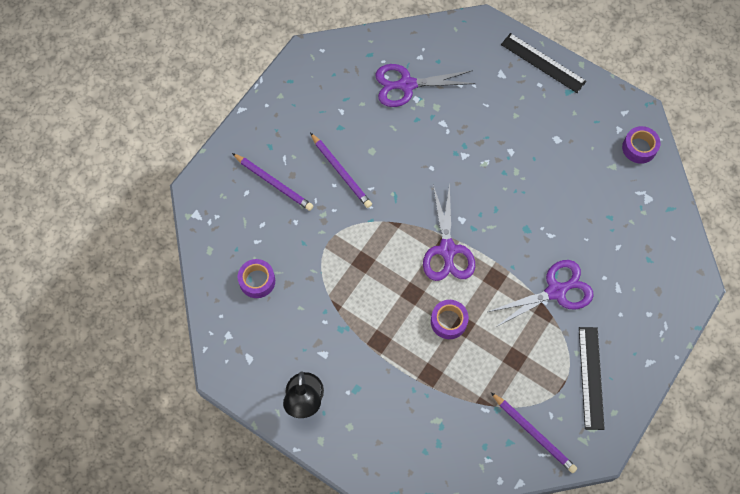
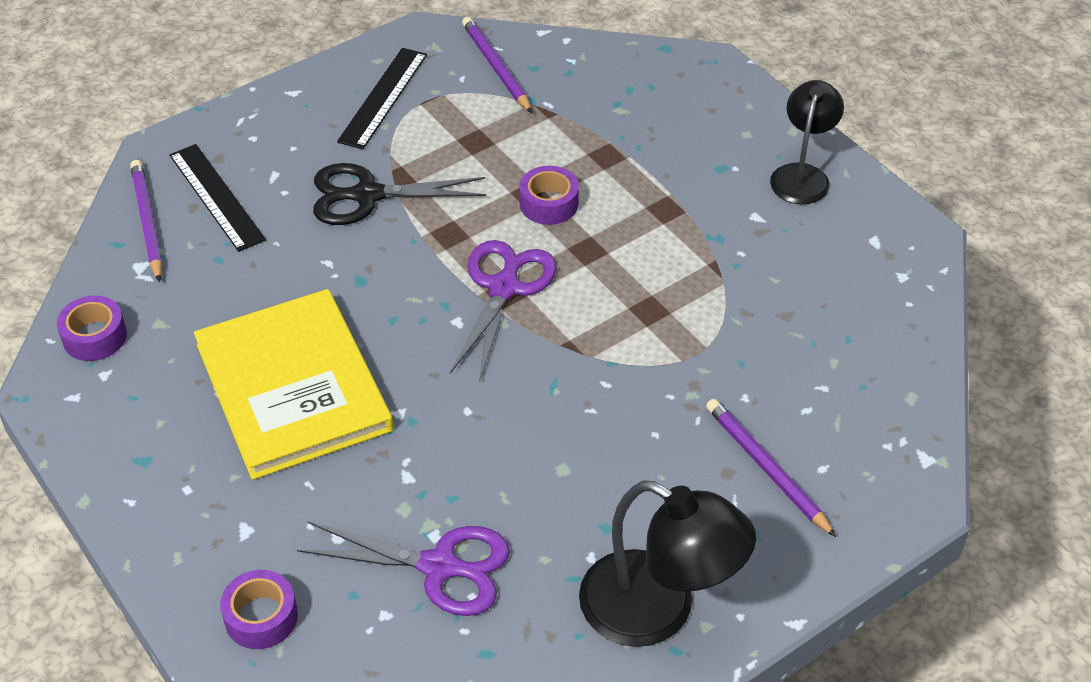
camera: 160 degrees left, 20 degrees down
purple tape [238,259,275,298] -> purple tape moved to [220,570,298,649]
purple pencil [310,133,372,208] -> purple pencil moved to [130,160,162,282]
purple scissors [488,260,594,327] -> black scissors [313,163,487,225]
black ruler [501,33,587,93] -> black ruler moved to [170,144,266,252]
none -> yellow book [194,289,393,480]
none -> black lamp [579,480,756,647]

